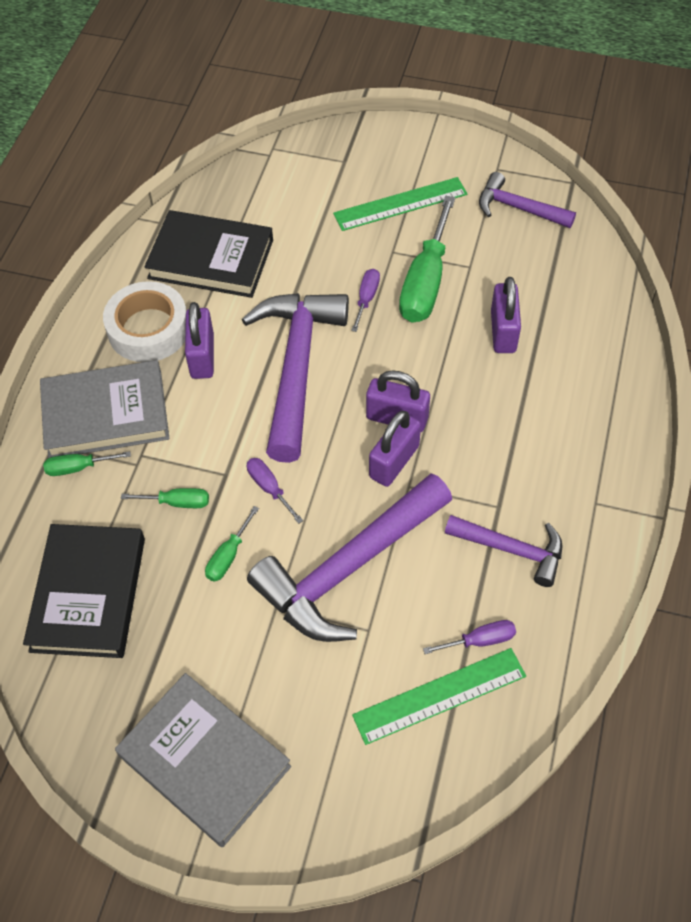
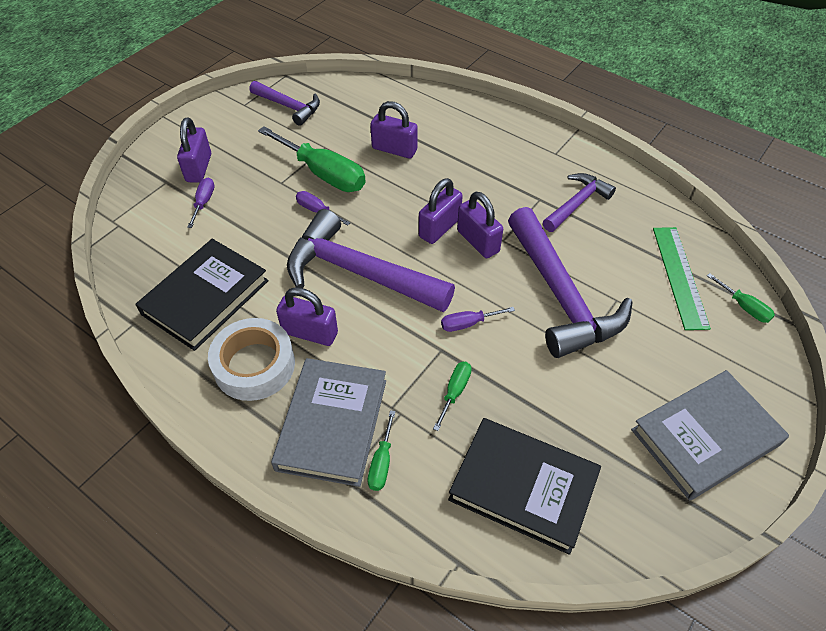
camera: 70 degrees left, 5 degrees down
green screwdriver [205,506,259,582] -> green screwdriver moved to [707,273,775,323]
green ruler [333,177,468,231] -> none
purple screwdriver [423,620,516,654] -> purple screwdriver moved to [187,178,214,228]
purple hammer [479,172,576,228] -> purple hammer turned 105 degrees counterclockwise [249,81,320,126]
none -> purple padlock [177,117,211,183]

